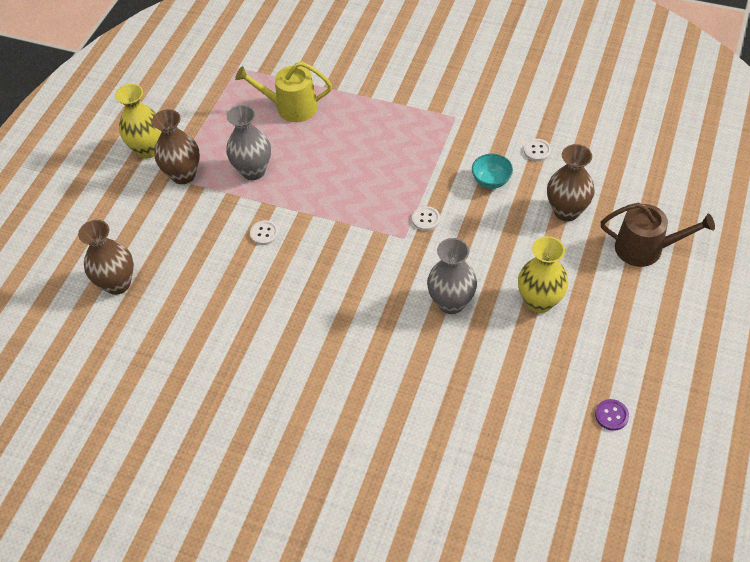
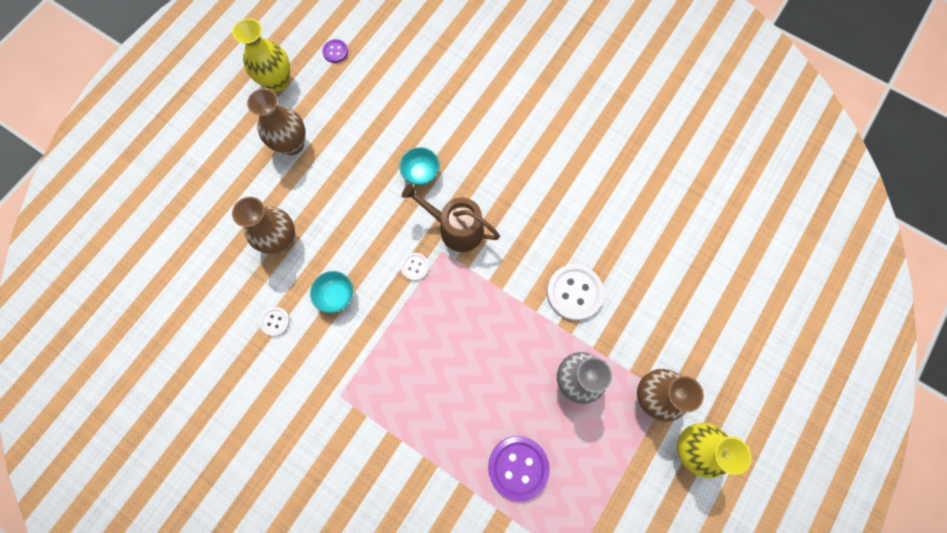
camera: 170 degrees left, 20 degrees up
brown vase [78,220,134,295] -> brown vase moved to [247,88,305,155]
yellow watering can [235,62,332,122] -> purple button [488,436,550,502]
white button [250,220,279,245] -> white button [547,264,604,320], size x1.95
grey vase [427,238,477,314] -> turquoise bowl [399,147,440,185]
yellow vase [518,236,568,313] -> yellow vase moved to [232,18,290,92]
brown watering can [601,203,715,267] -> brown watering can moved to [402,183,500,252]

